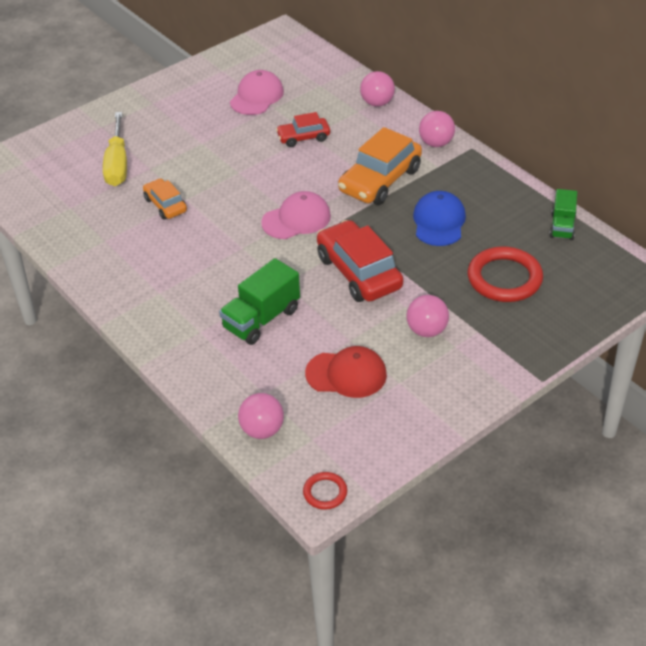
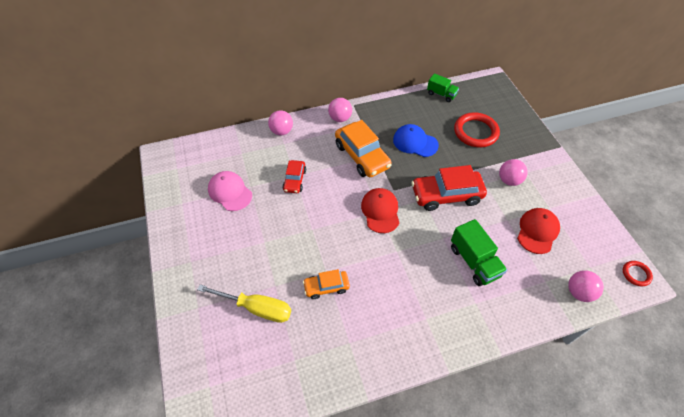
camera: 70 degrees left, 10 degrees up
pink cap [261,191,331,239] -> red cap [361,188,399,233]

